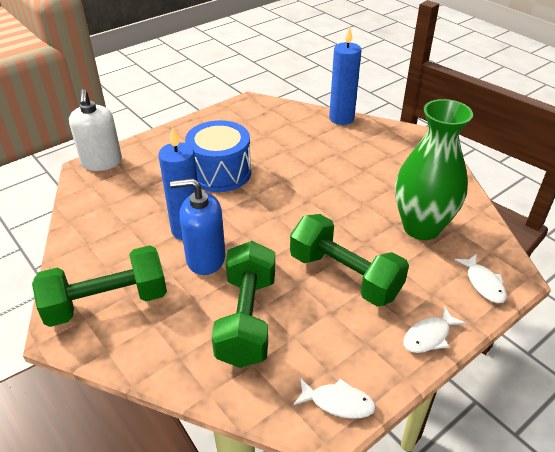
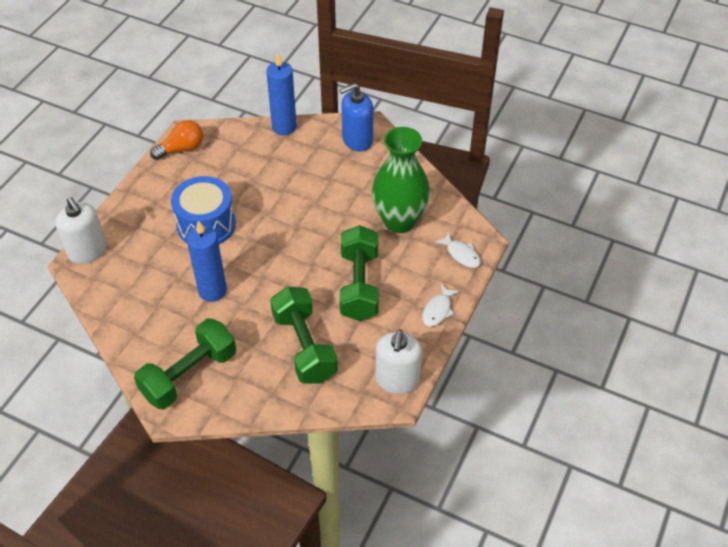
camera: 25 degrees left, 10 degrees up
blue soap dispenser [170,178,226,275] -> blue soap dispenser moved to [340,83,373,151]
green dumbbell [290,214,409,307] -> green dumbbell turned 75 degrees clockwise [340,225,379,321]
white fish [293,378,376,419] -> white soap dispenser [375,329,422,394]
none -> orange light bulb [150,120,203,160]

